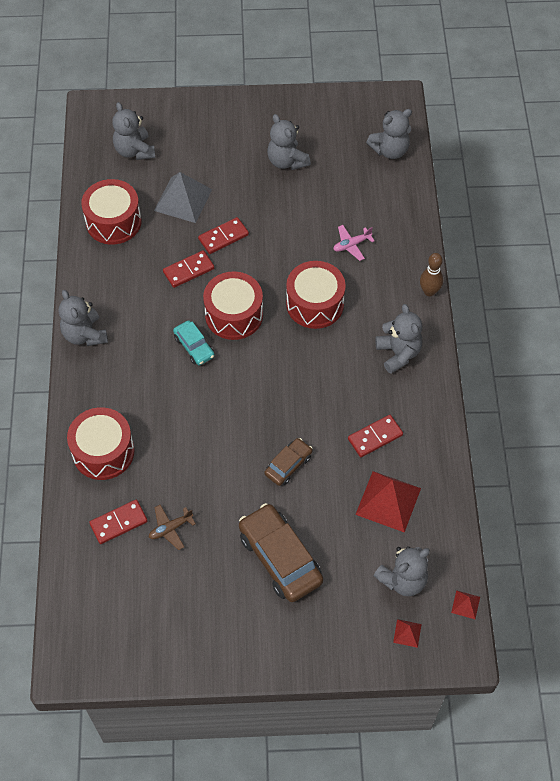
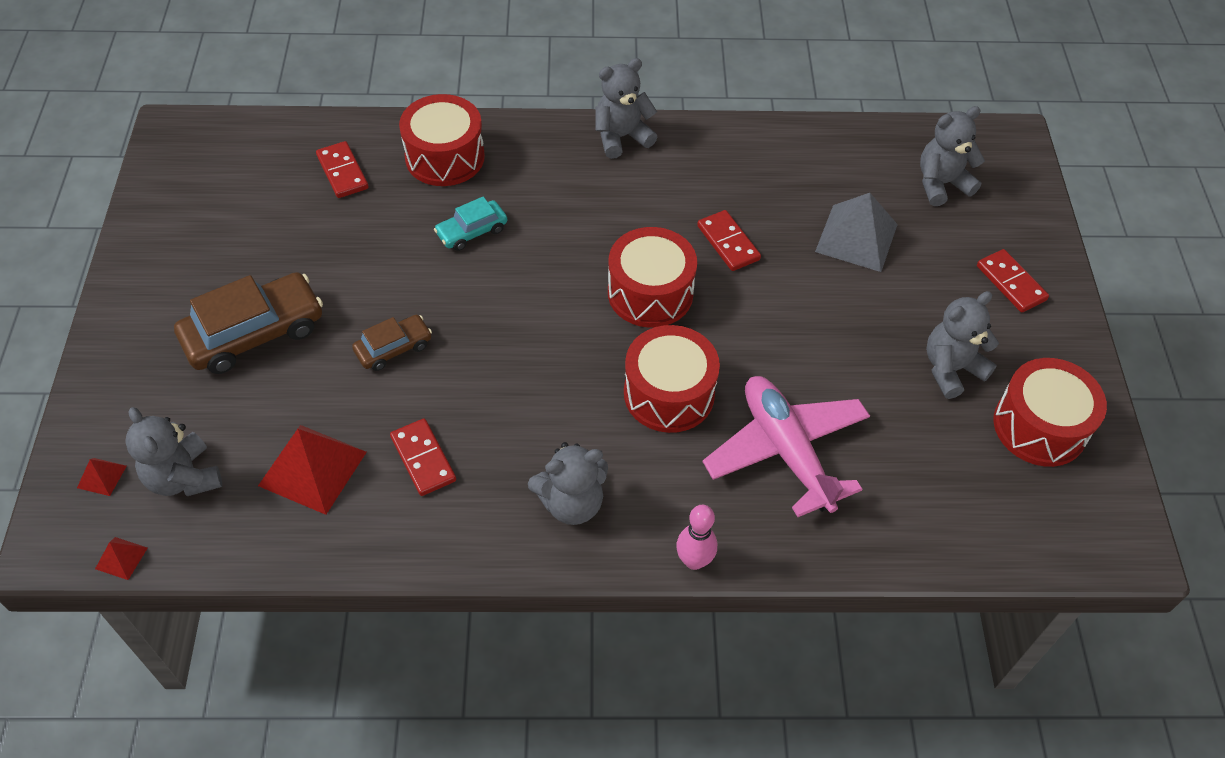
camera: 90 degrees right, 5 degrees down
red drum [81,179,142,245] -> red drum moved to [993,358,1107,467]
brown plane [149,505,196,550] -> none
turquoise car [173,320,215,365] -> turquoise car moved to [434,197,507,251]
red domino [198,217,249,254] -> red domino moved to [977,249,1049,312]
brown car [265,438,313,486] -> brown car turned 75 degrees counterclockwise [352,315,432,371]
pink plane [333,225,374,261] -> pink plane [703,376,870,517], size x2.29
grey teddy bear [366,109,412,159] -> none
brown bowling pin [420,253,443,296] -> pink bowling pin [676,505,717,570]

